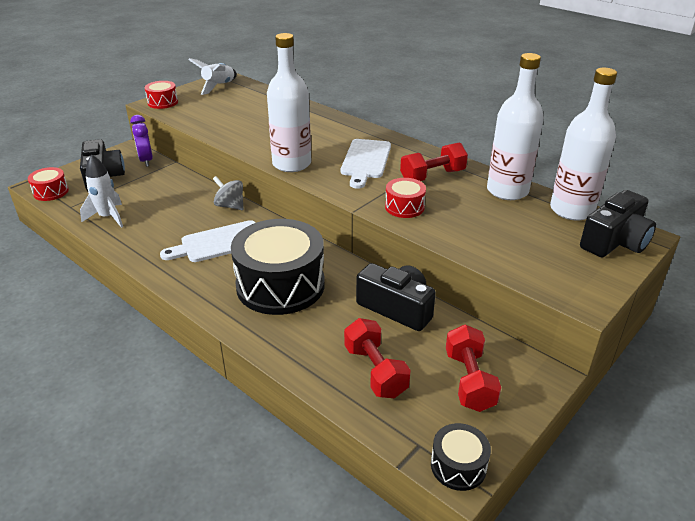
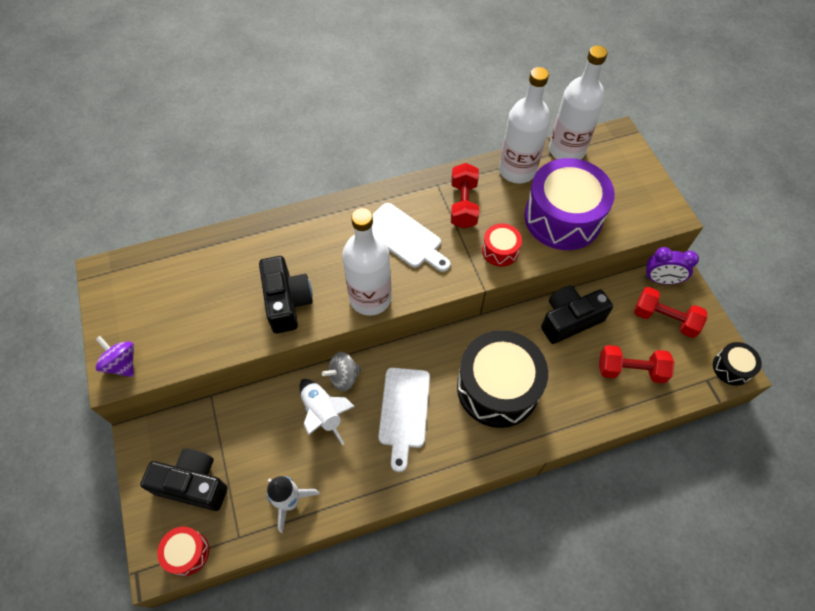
camera: 60 degrees left, 25 degrees up
purple clock [130,115,153,167] -> purple clock moved to [644,247,699,285]
red drum [145,81,178,109] -> purple spinning top [96,336,134,377]
white rocket [188,58,237,95] -> white rocket moved to [300,379,355,446]
black camera [580,190,656,257] -> black camera moved to [259,256,313,333]
none -> purple drum [524,158,615,250]

